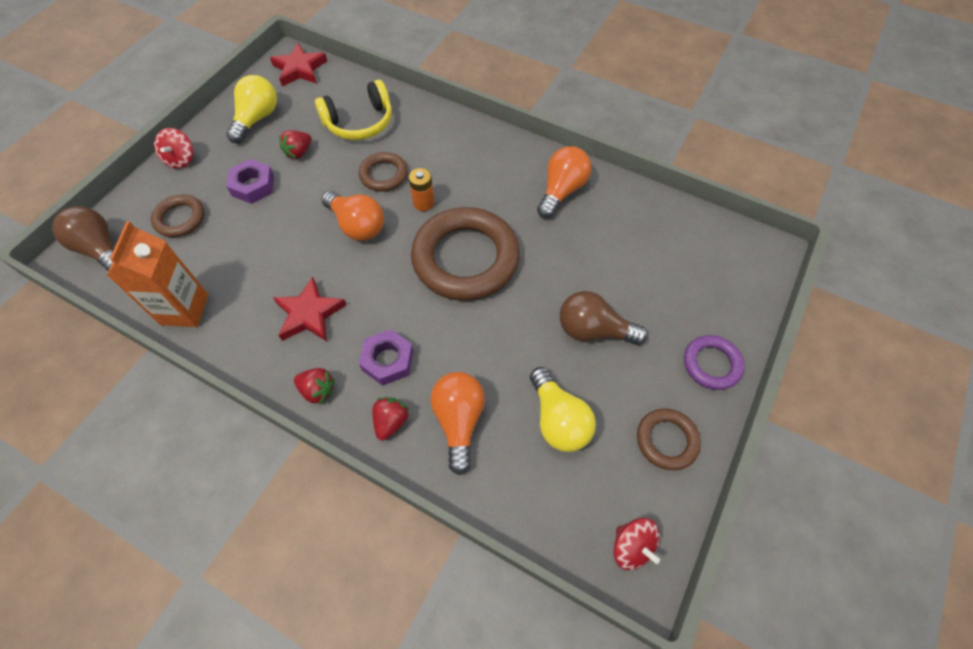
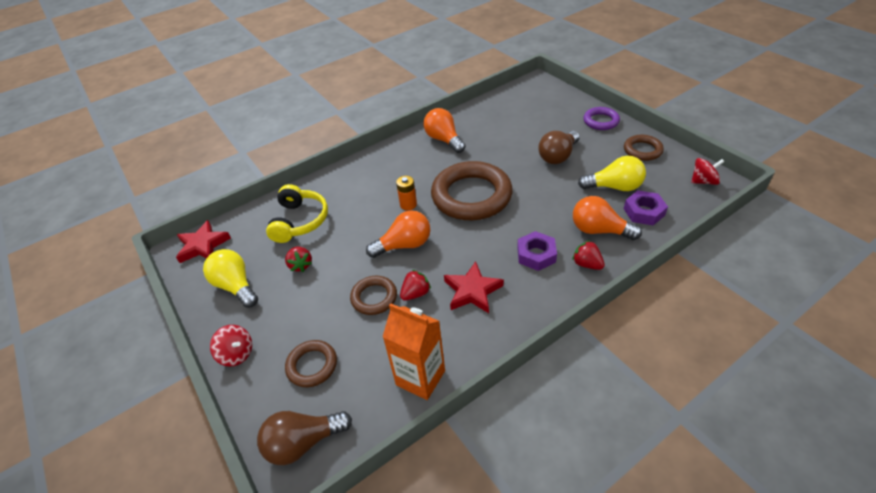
camera: 60 degrees left, 15 degrees down
purple nut [226,159,274,204] -> purple nut moved to [624,190,668,225]
red strawberry [294,368,335,405] -> red strawberry moved to [400,270,431,301]
brown ring [359,152,408,192] -> brown ring moved to [350,276,397,315]

